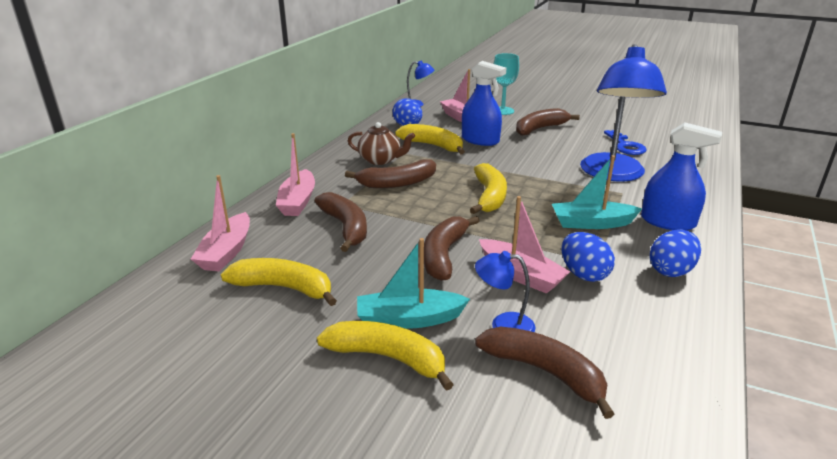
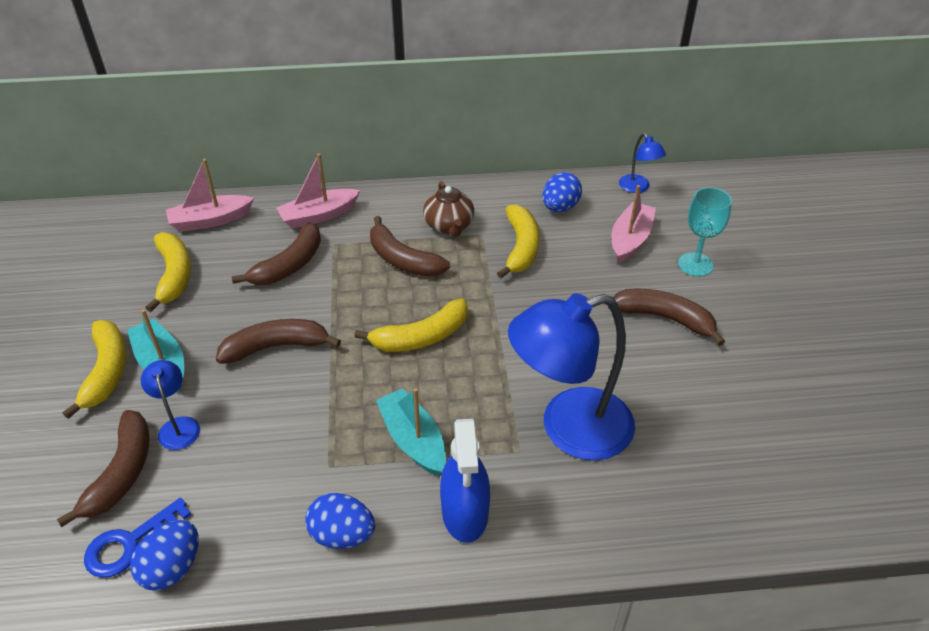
camera: 60 degrees right, 15 degrees up
blue spray bottle [462,61,506,146] -> none
pink boat [479,196,570,294] -> none
blue egg [561,232,615,282] -> blue egg moved to [130,520,199,591]
blue key [604,130,647,155] -> blue key moved to [84,498,191,578]

